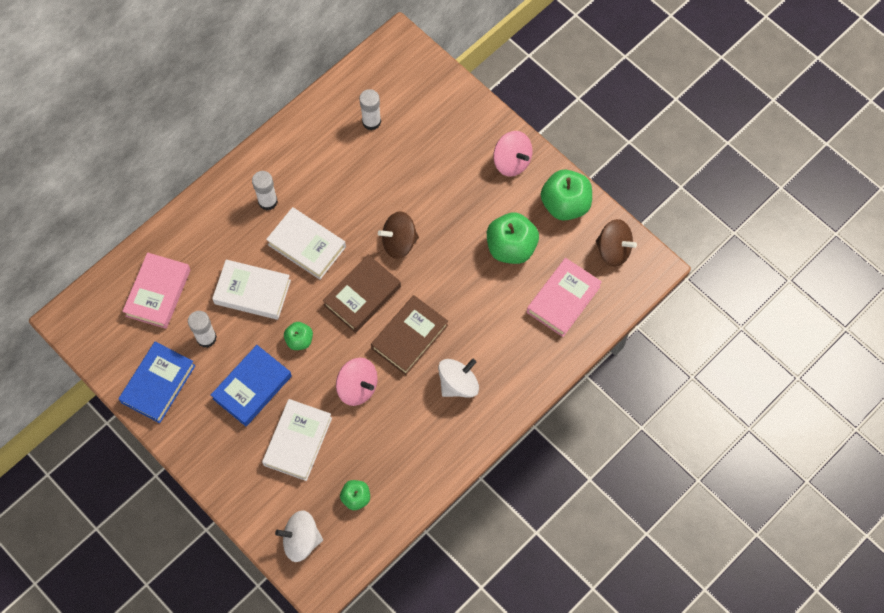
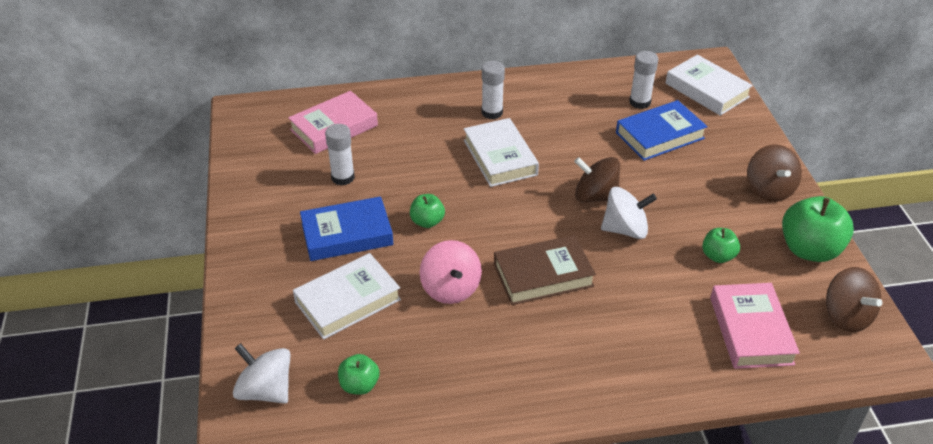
camera: 35 degrees right, 25 degrees down
blue book [119,342,196,423] -> blue book moved to [616,100,708,161]
white book [212,260,291,320] -> white book moved to [666,55,753,116]
brown book [322,254,401,333] -> none
white spinning top [438,359,479,398] -> white spinning top moved to [601,187,657,239]
green apple [487,212,539,264] -> green apple [702,228,740,263], size x0.54
pink spinning top [493,131,533,177] -> brown spinning top [747,145,802,202]
pink book [527,258,602,337] -> pink book turned 75 degrees counterclockwise [710,283,800,369]

